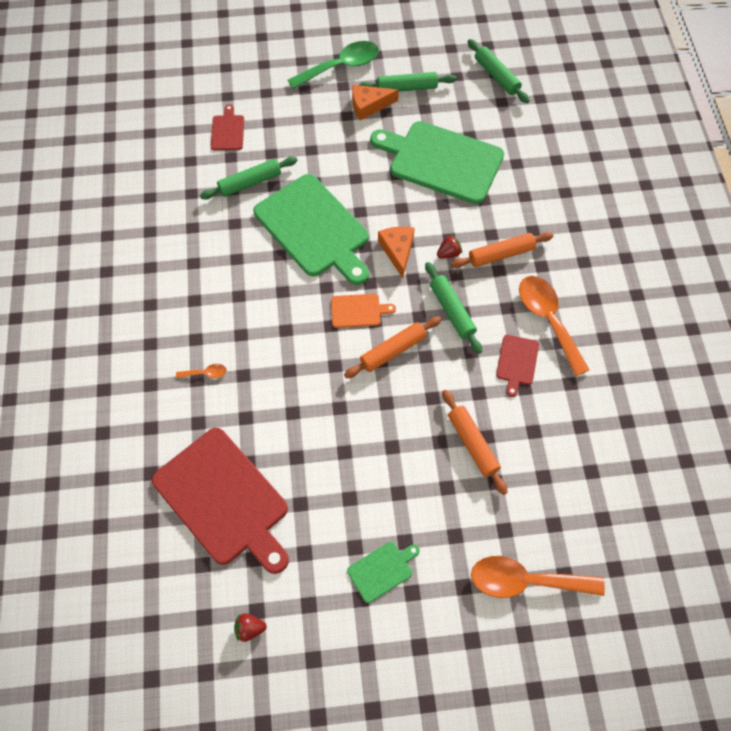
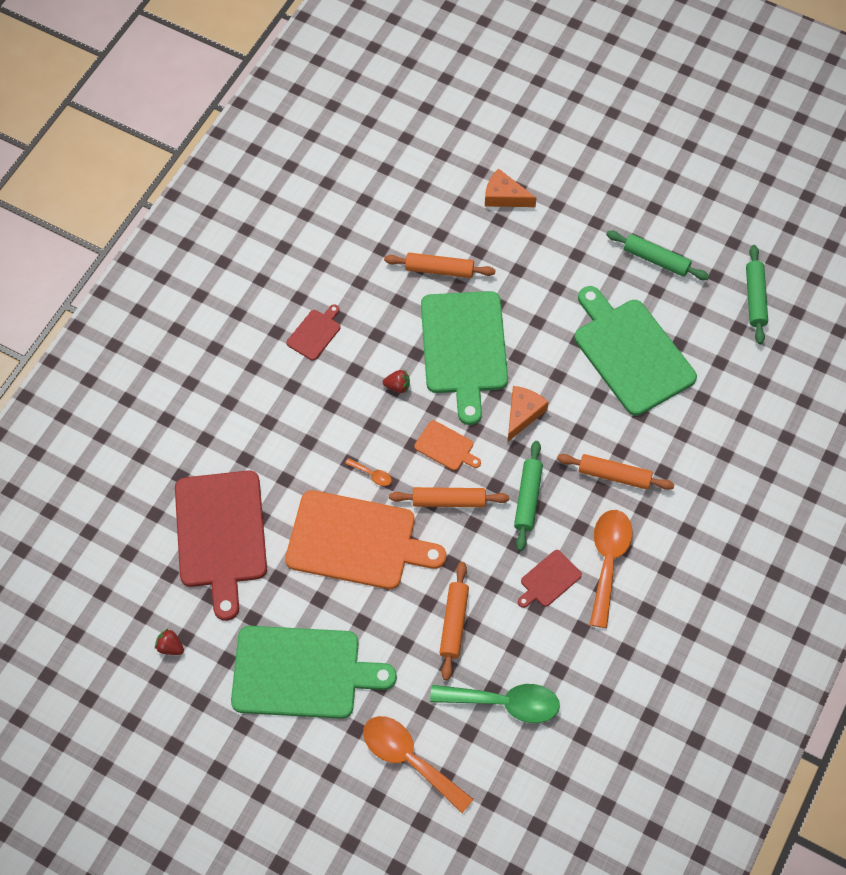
camera: 35 degrees right, 0 degrees up
orange spoon [176,364,227,378] -> orange spoon moved to [345,458,392,486]
green rolling pin [200,157,297,199] -> orange rolling pin [384,253,495,278]
red cutting board [211,104,244,151] -> red cutting board moved to [286,304,341,361]
green spoon [288,41,379,89] -> green spoon moved to [430,684,560,723]
green cutting board [347,542,420,603] -> green cutting board [231,626,397,719], size x2.25
orange cheese [352,85,399,121] -> orange cheese moved to [485,169,536,207]
red strawberry [437,235,462,258] -> red strawberry moved to [383,369,410,393]
none -> orange cutting board [285,490,446,589]

